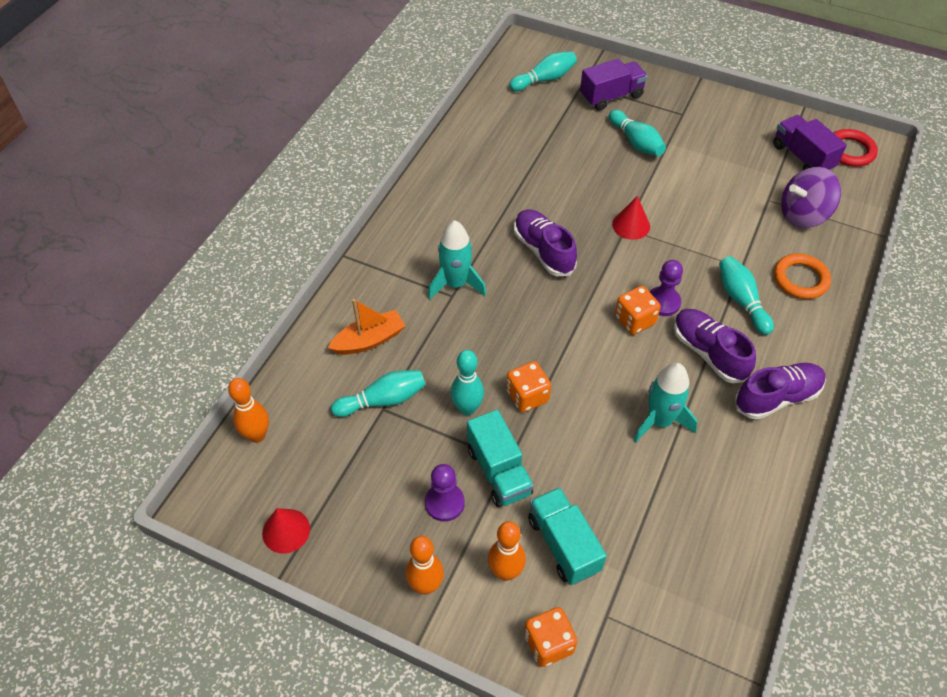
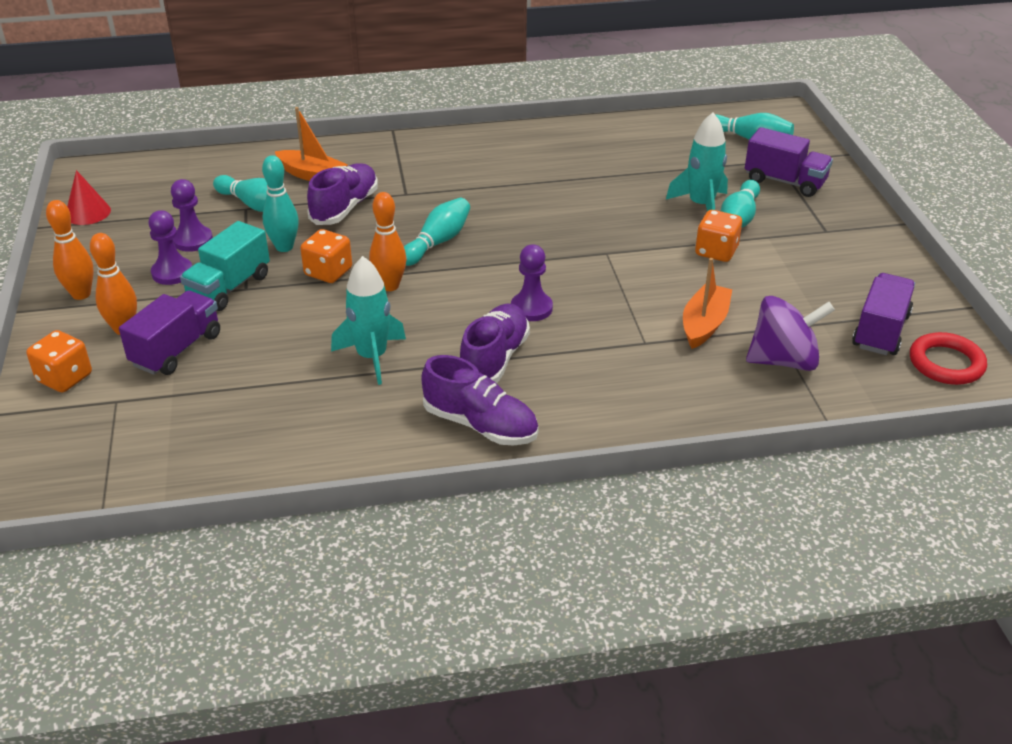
camera: 55 degrees right, 15 degrees down
orange bowling pin [228,378,269,443] -> orange bowling pin moved to [369,192,406,291]
turquoise rocket [428,220,486,300] -> turquoise rocket moved to [666,113,728,211]
purple shoe [514,209,577,276] -> purple shoe moved to [307,163,378,225]
turquoise truck [528,487,607,585] -> purple truck [119,291,220,375]
red cone [612,196,650,240] -> none
orange dice [615,286,661,335] -> orange dice moved to [695,210,742,262]
turquoise bowling pin [719,256,774,335] -> turquoise bowling pin moved to [404,198,470,266]
orange ring [774,253,831,299] -> none
purple spinning top [781,167,841,228] -> purple spinning top turned 135 degrees clockwise [746,296,835,371]
none -> purple pawn [171,179,213,252]
none -> orange boat [683,258,732,349]

